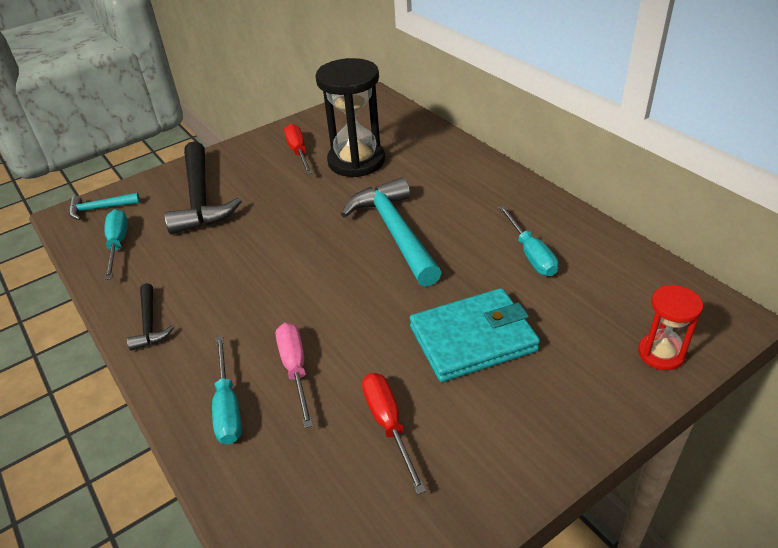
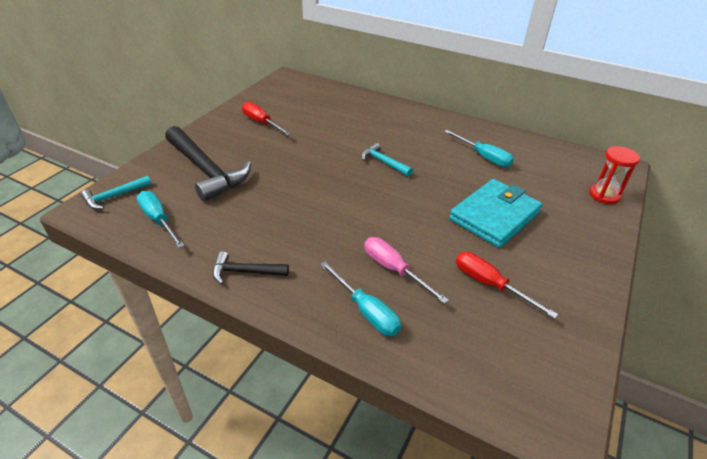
camera: 30 degrees left, 0 degrees up
black hammer [127,283,174,351] -> black hammer turned 135 degrees clockwise [213,251,289,284]
black hourglass [315,58,385,177] -> none
turquoise hammer [341,177,442,287] -> turquoise hammer [361,143,413,176], size x0.50

